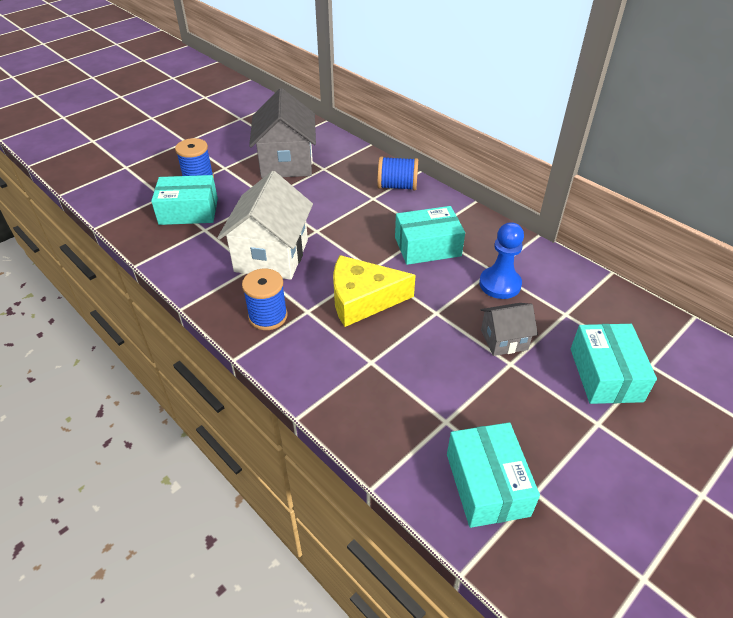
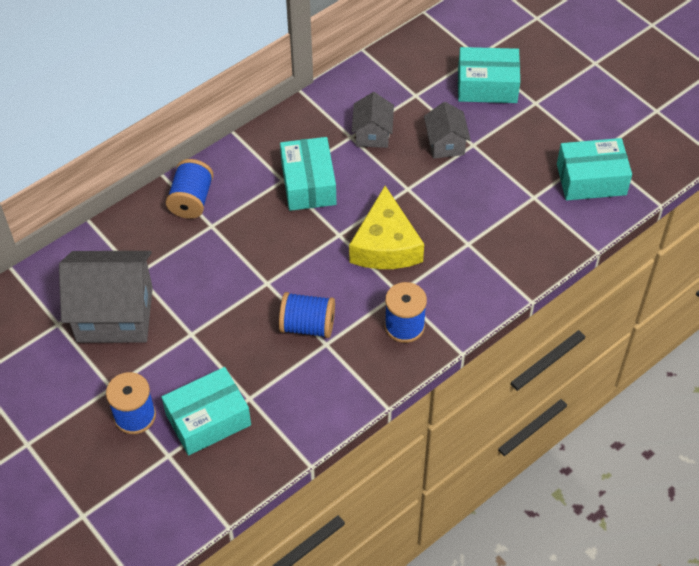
camera: 85 degrees left, 10 degrees up
turquoise box [151,175,218,225] -> turquoise box turned 60 degrees clockwise [162,367,251,456]
white house [217,171,313,280] -> blue spool [279,292,335,338]
blue pawn [479,222,524,299] -> grey house [352,92,394,148]

